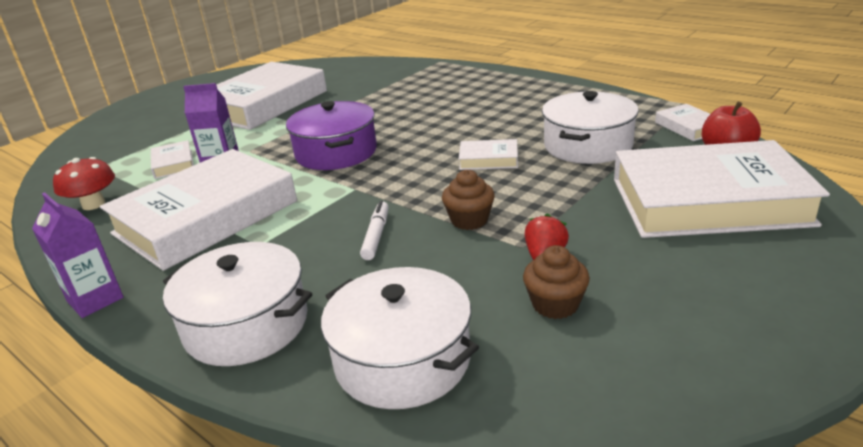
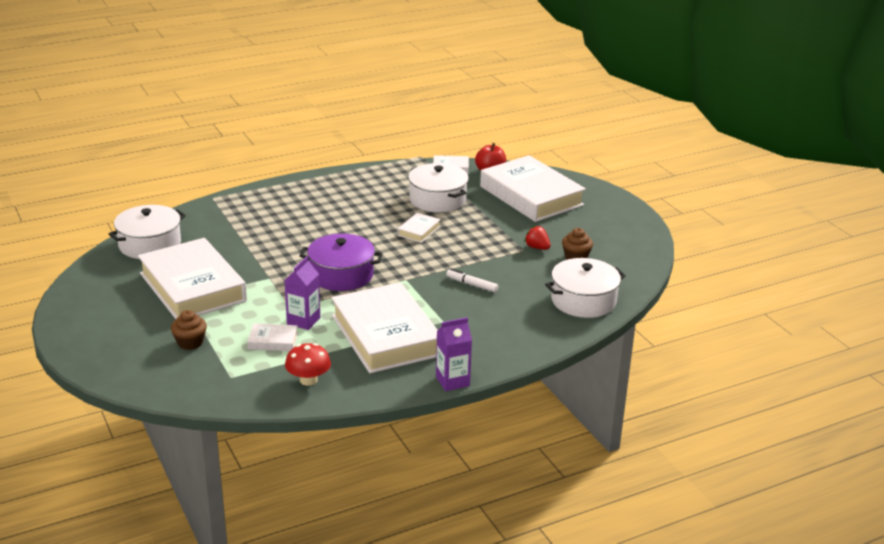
camera: 70 degrees left, 0 degrees up
white pot [163,242,312,366] -> white pot moved to [109,205,186,259]
brown cupcake [442,170,495,230] -> brown cupcake moved to [171,310,207,350]
white book [614,140,830,238] -> white book turned 60 degrees counterclockwise [480,155,586,222]

